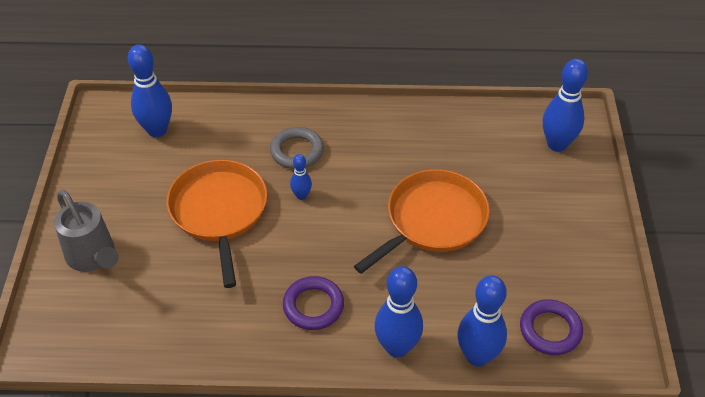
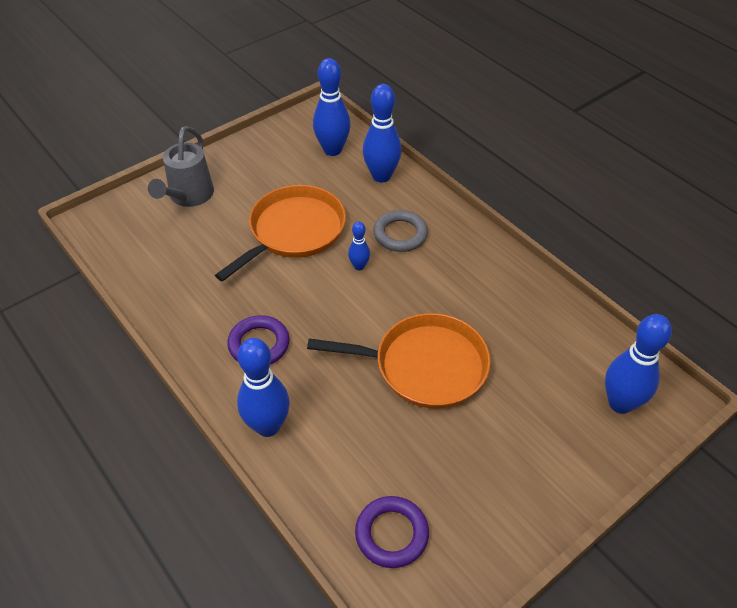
camera: 50 degrees right, 0 degrees up
blue bowling pin [457,275,507,367] -> blue bowling pin moved to [363,84,402,182]

